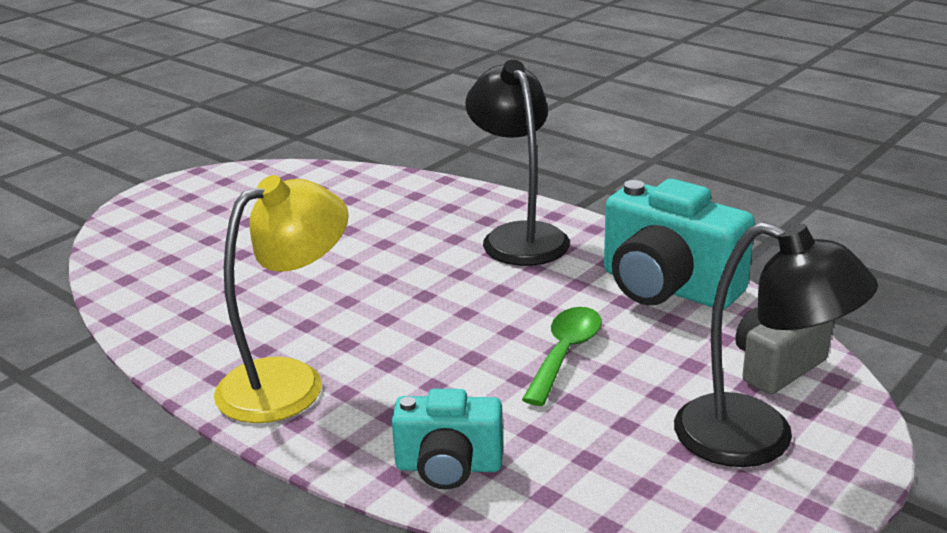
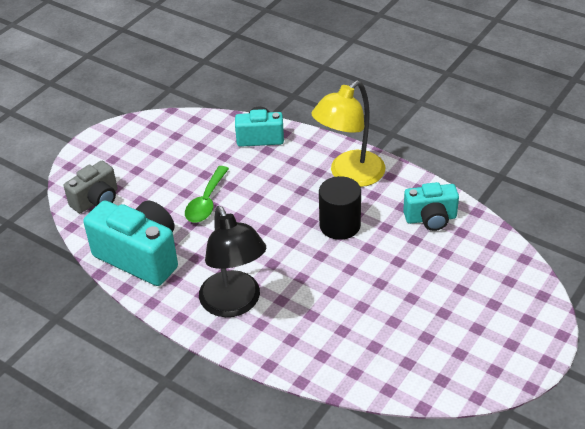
camera: 175 degrees right, 15 degrees up
black lamp [674,222,878,467] -> none
none -> black cylinder [319,176,361,240]
none -> turquoise camera [403,182,459,231]

